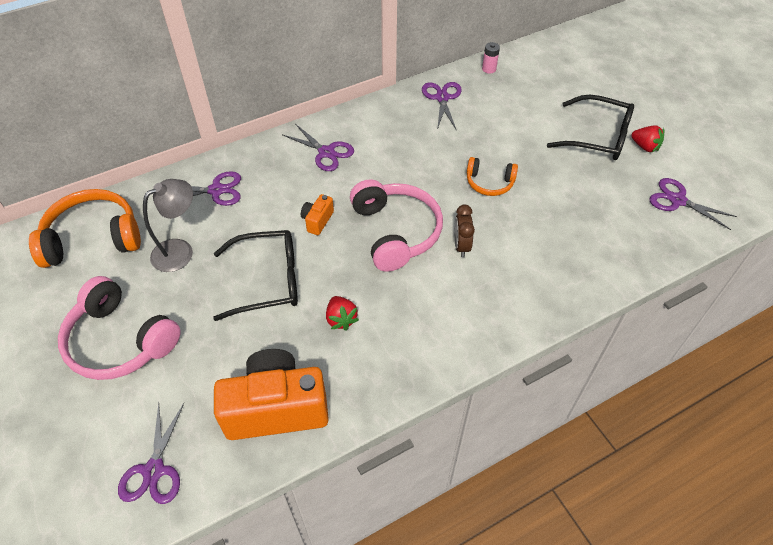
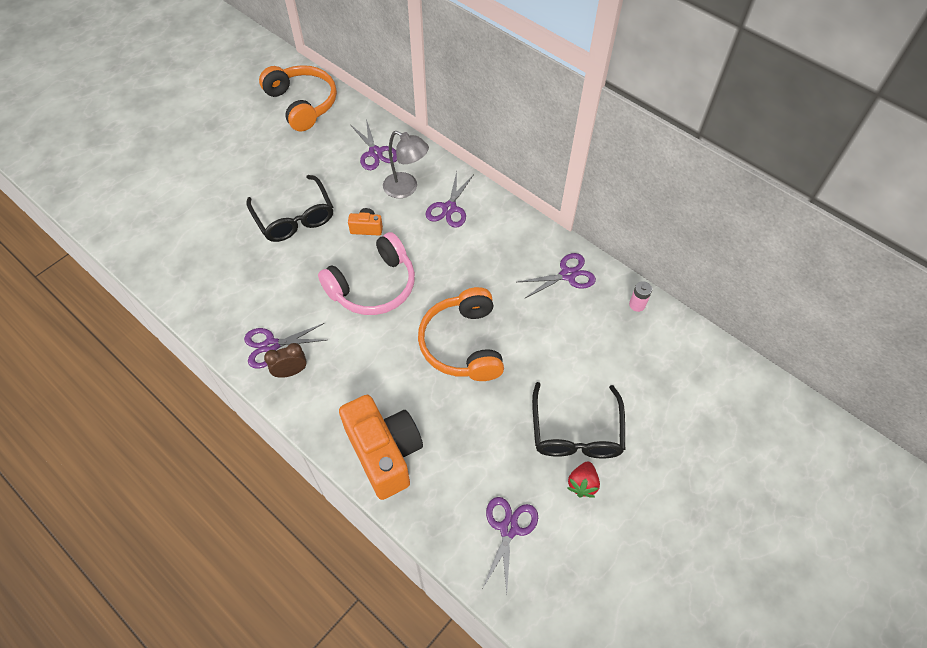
camera: 70 degrees right, 5 degrees up
pink headphones [58,276,181,380] -> none
purple scissors [118,403,184,504] -> purple scissors moved to [244,323,327,368]
grey lamp [143,179,193,272] -> grey lamp moved to [383,131,429,198]
orange camera [214,349,329,440] -> orange camera moved to [339,395,423,500]
red strawberry [326,296,359,331] -> none
brown clock [454,205,475,257] -> brown clock moved to [264,343,307,378]
orange headphones [467,157,518,196] -> orange headphones [418,287,504,381], size x1.80

